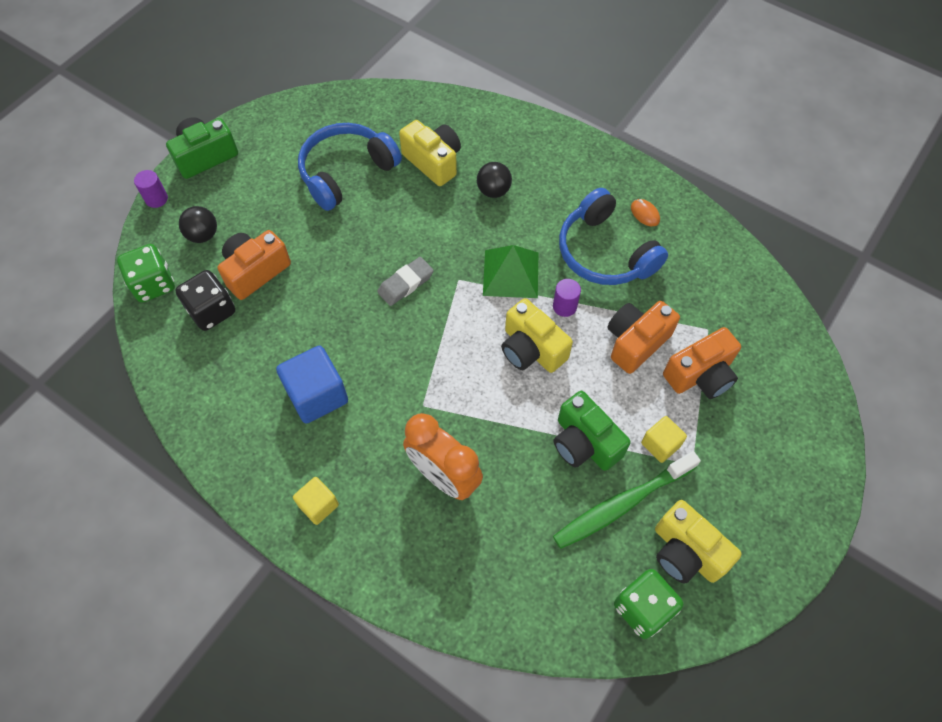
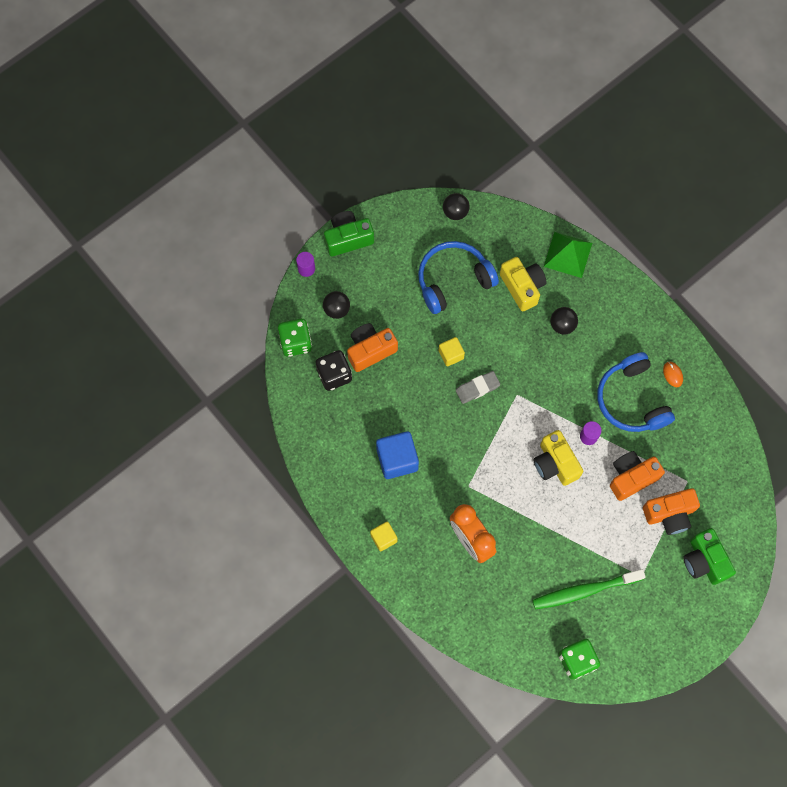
camera: 15 degrees right, 10 degrees up
green pyramid [483,245,538,298] -> green pyramid moved to [544,232,592,278]
green camera [554,391,631,471] -> green camera moved to [684,528,736,585]
yellow cube [641,416,687,463] -> yellow cube moved to [439,337,465,366]
yellow camera [655,500,742,584] -> none
none -> black ball [443,193,470,220]

